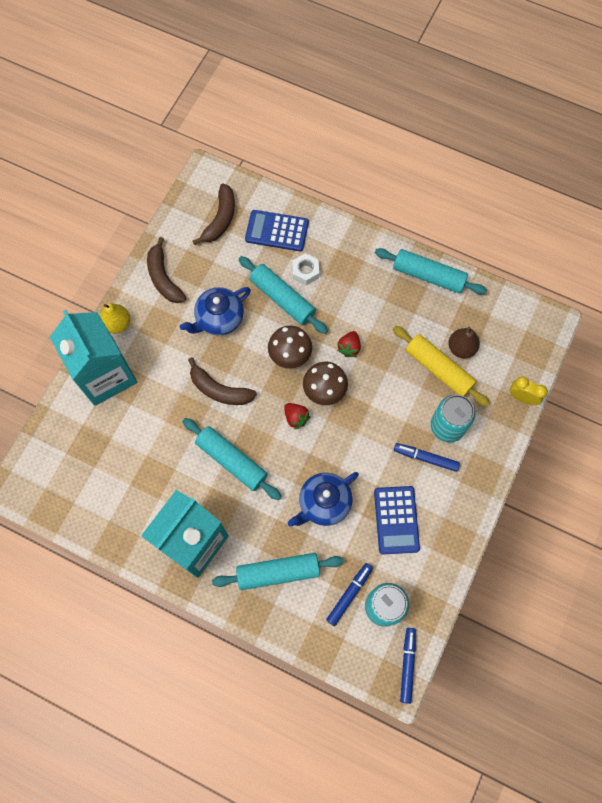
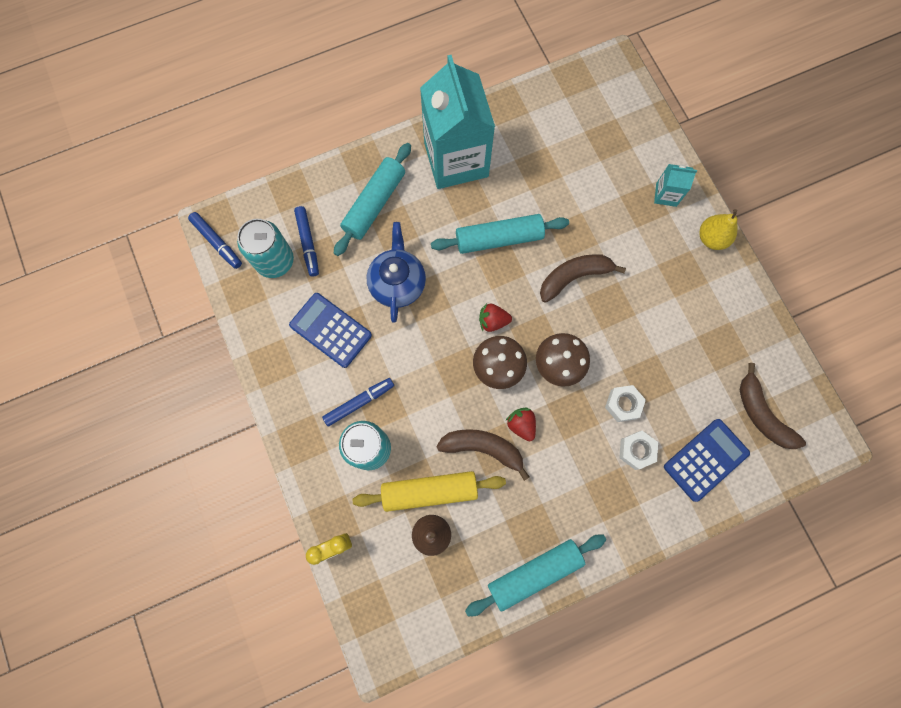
camera: 130 degrees right, 5 degrees up
turquoise carton [50,310,137,406] -> turquoise carton [654,164,697,207], size x0.42
brown banana [147,237,186,303] -> brown banana moved to [436,429,529,481]
blue teapot [180,287,251,336] -> none
turquoise rolling pin [239,256,328,334] -> white nut [605,385,646,422]

